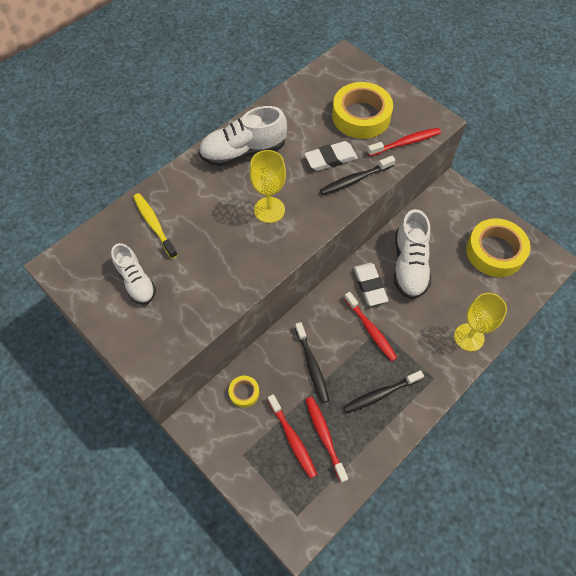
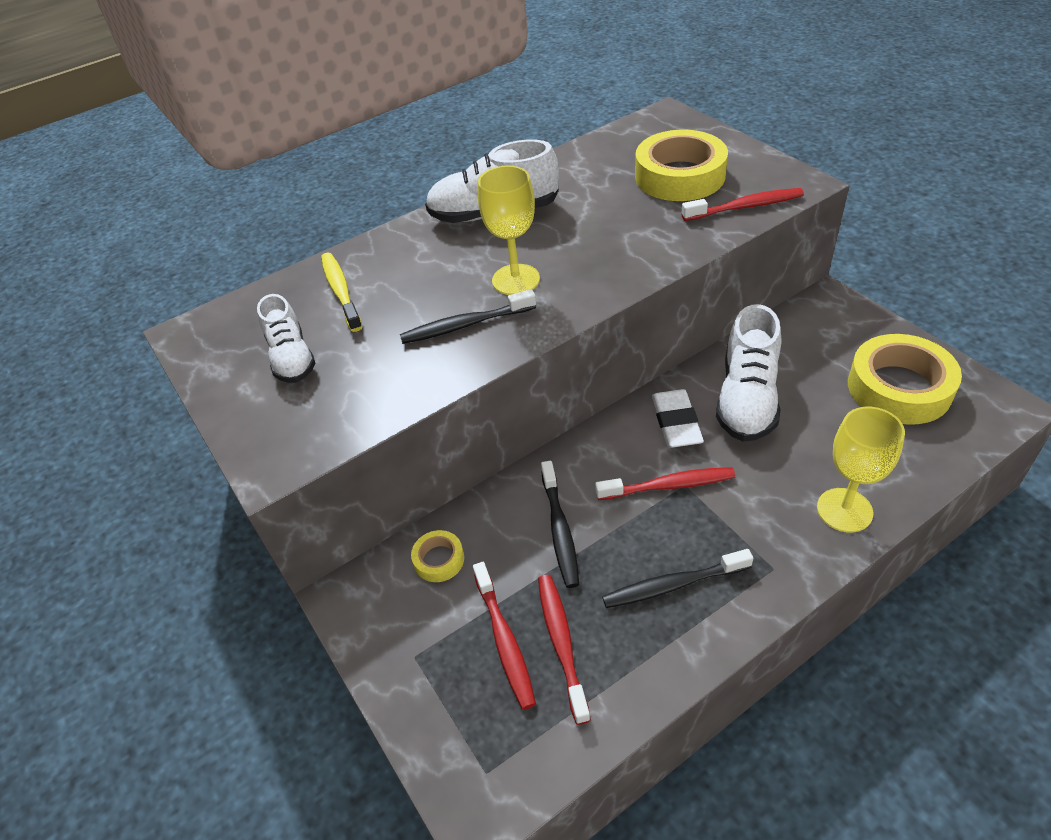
camera: 15 degrees right, 15 degrees down
white eraser [304,141,358,171] -> none
black toothbrush [320,156,395,195] -> black toothbrush moved to [400,289,536,344]
red toothbrush [344,292,397,362] -> red toothbrush turned 75 degrees counterclockwise [595,467,735,500]

